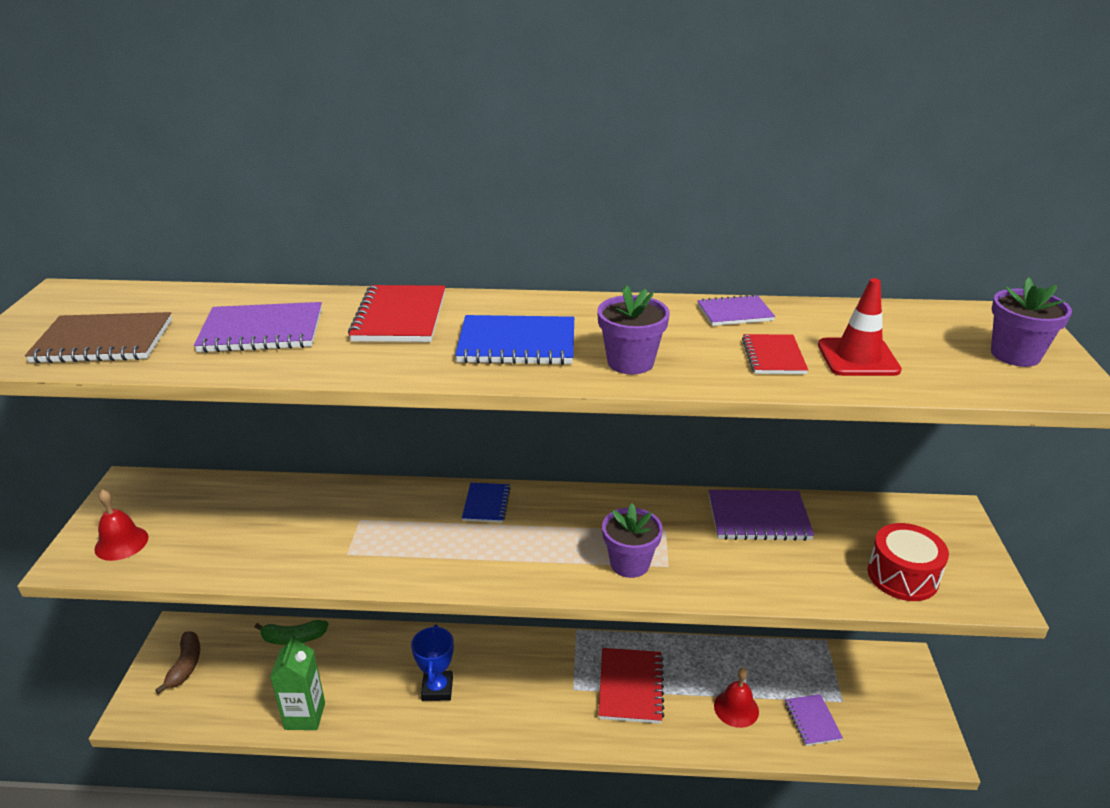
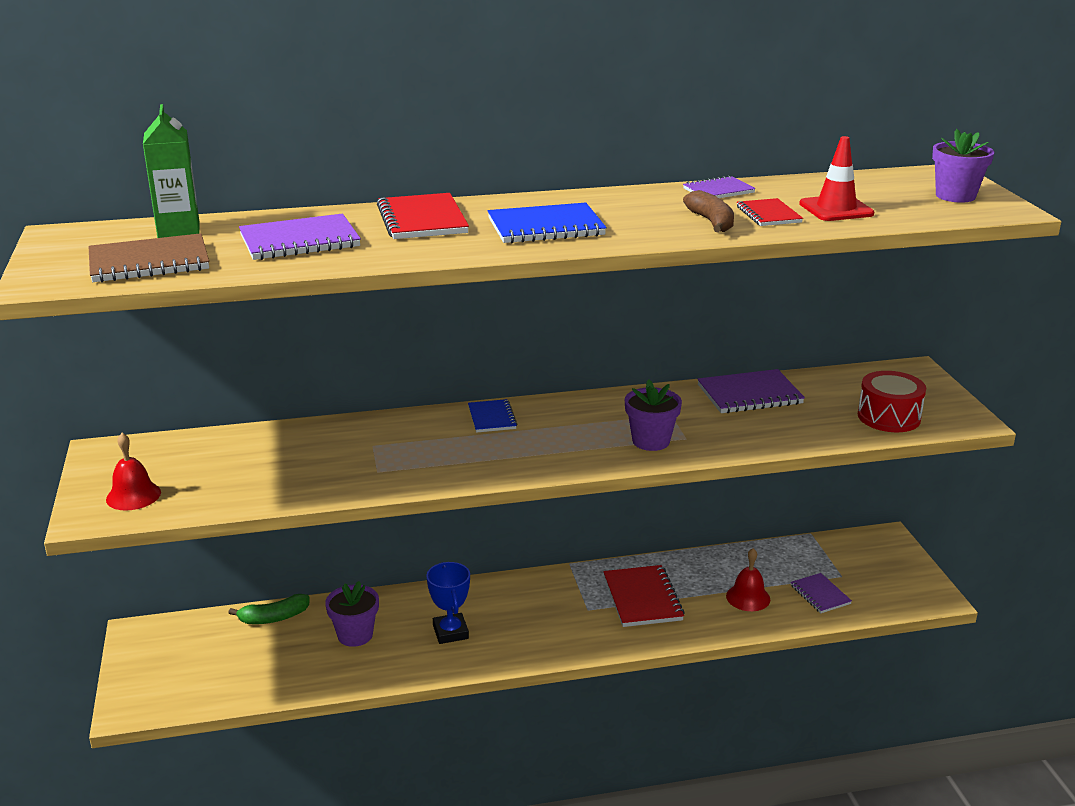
camera: 15 degrees left, 5 degrees down
brown banana [155,631,200,694] -> brown banana moved to [683,190,734,232]
green carton [270,634,325,730] -> green carton moved to [143,104,200,238]
purple flower pot [597,285,670,374] -> purple flower pot moved to [325,581,379,647]

